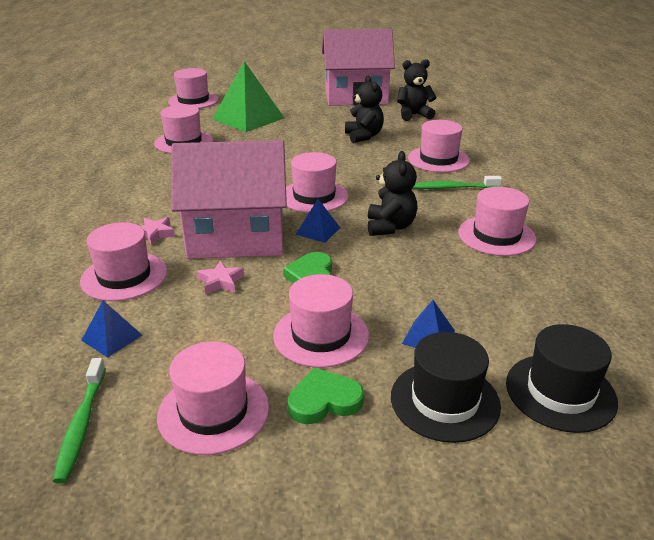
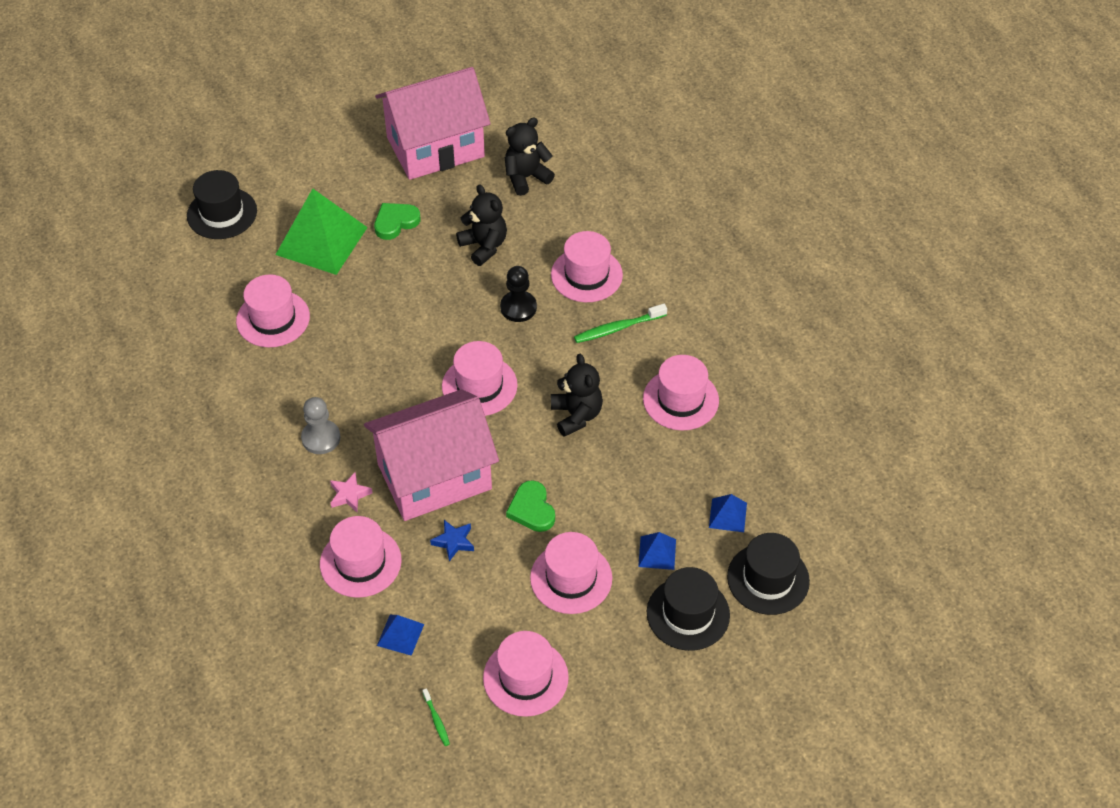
camera: 20 degrees left, 20 degrees up
green toothbrush [53,358,106,484] -> green toothbrush [422,688,450,746], size x0.55
pink hat [168,68,219,109] -> black hat [187,170,257,239]
pink star [197,261,244,295] -> blue star [430,520,474,562]
green heart [288,367,364,424] -> green heart moved to [374,203,421,240]
blue pyramid [296,199,340,243] -> blue pyramid moved to [709,494,747,532]
none -> grey pawn [301,397,340,454]
none -> black pawn [500,266,537,322]

